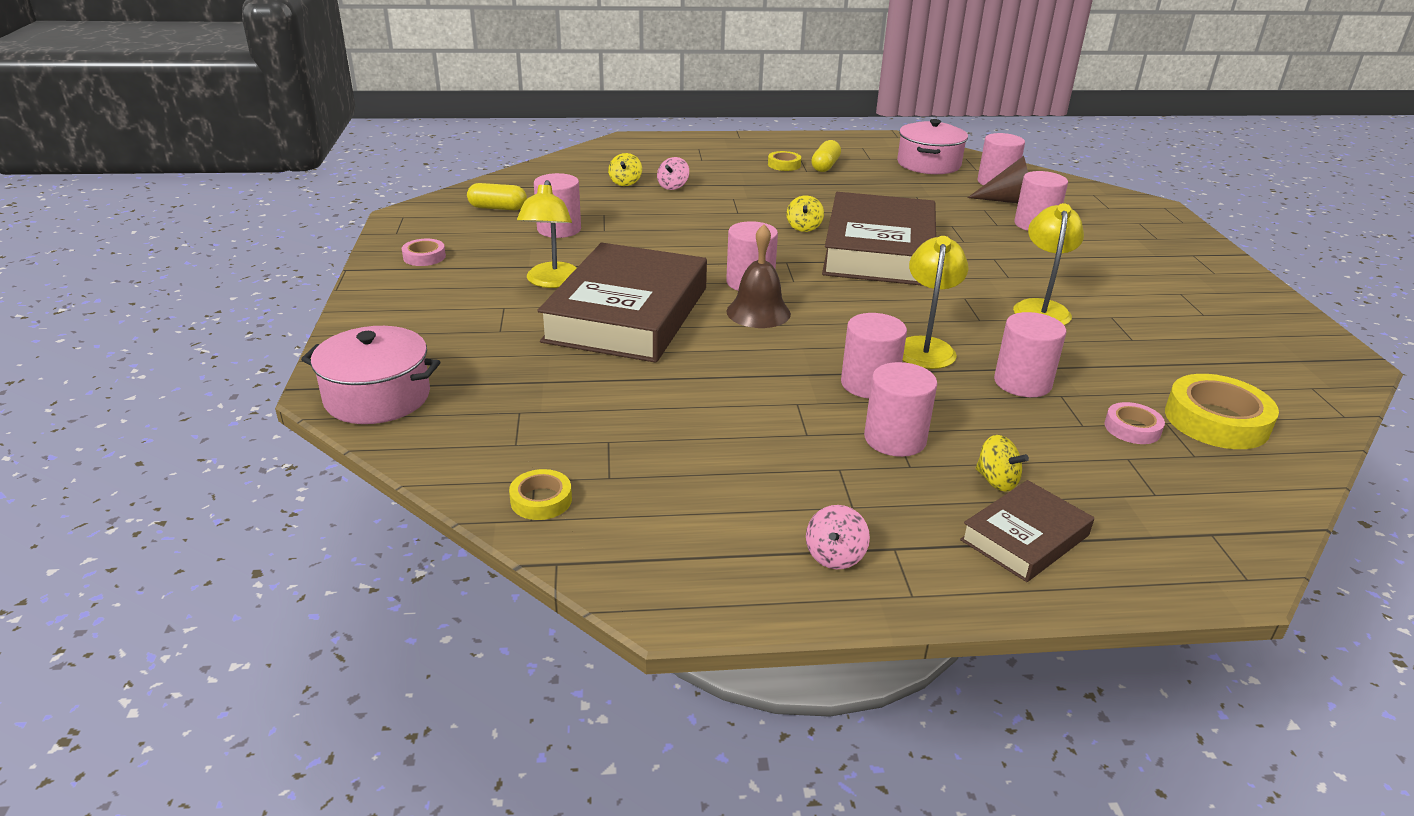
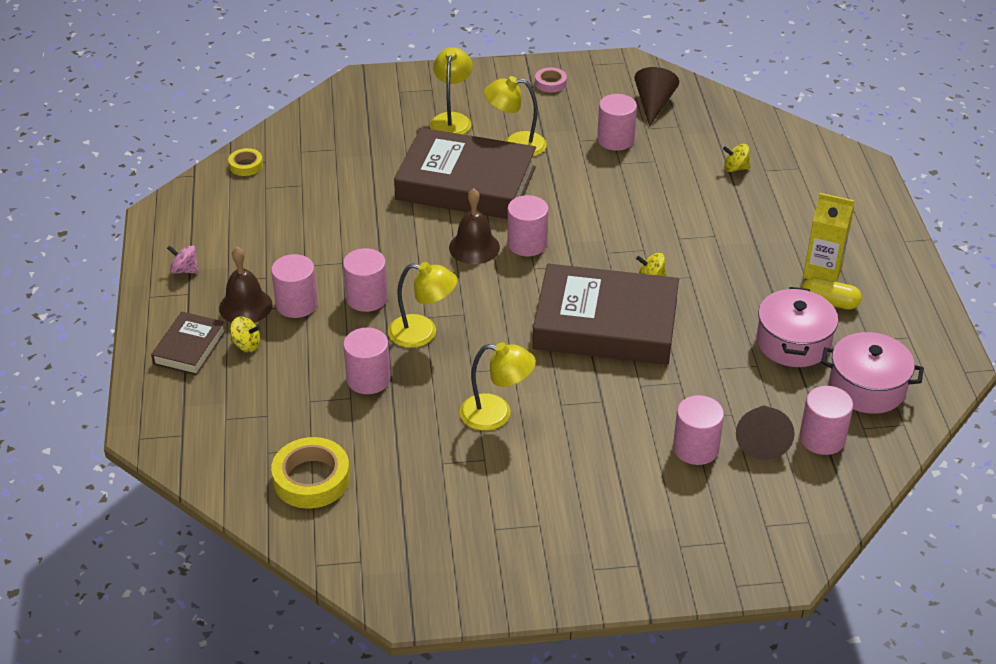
camera: 90 degrees right, 10 degrees up
pink pot [301,326,440,424] -> pink pot moved to [757,287,838,367]
yellow capsule [467,183,527,210] -> brown cone [634,67,679,127]
pink spinning top [657,157,689,190] -> none
yellow tape [768,151,801,171] -> yellow carton [803,193,854,282]
brown book [960,480,1094,582] -> brown book turned 60 degrees clockwise [151,312,226,375]
yellow spinning top [976,435,1029,492] -> yellow spinning top turned 120 degrees counterclockwise [230,317,260,352]
pink tape [1104,402,1165,444] -> none
none -> brown bell [219,247,273,323]
none -> yellow lamp [430,47,473,135]

